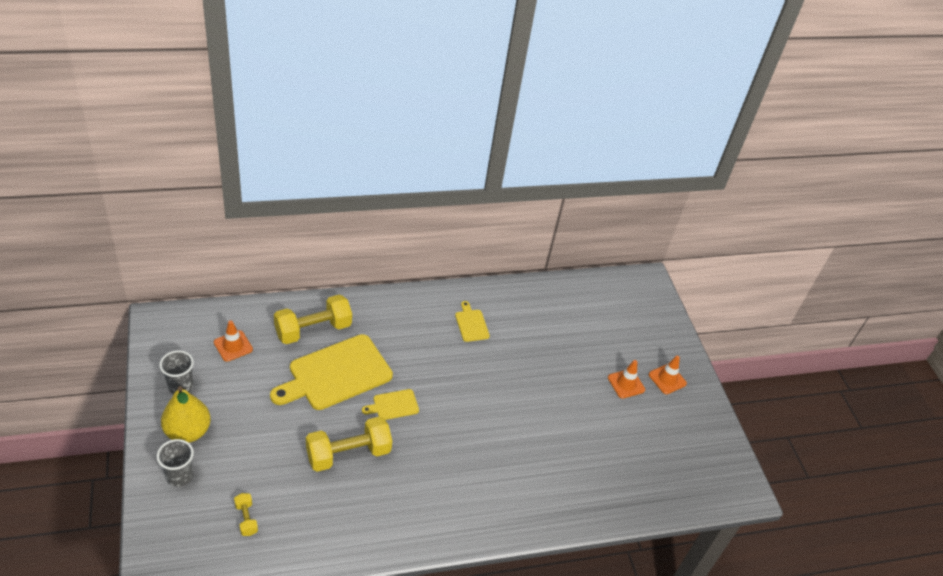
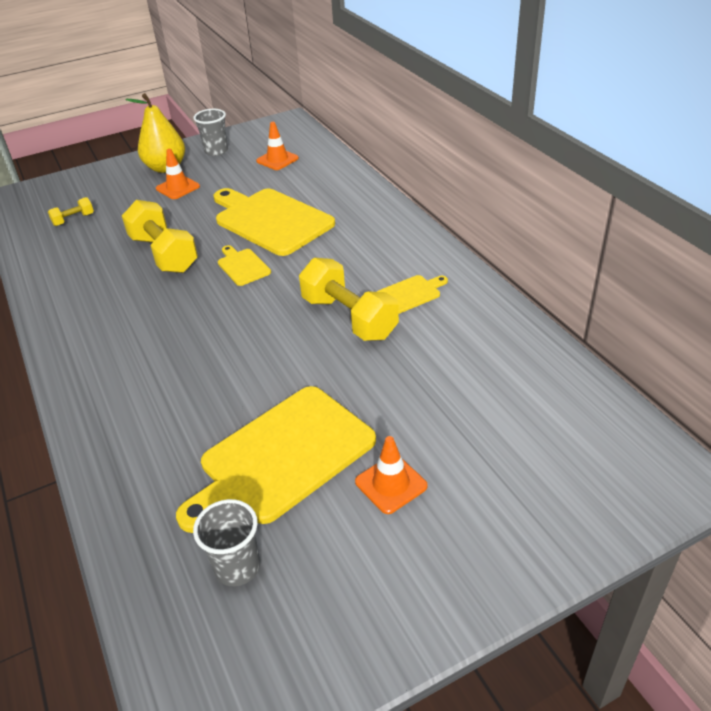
camera: 85 degrees right, 5 degrees down
grey cup [157,439,194,487] -> grey cup moved to [193,499,260,586]
yellow dumbbell [274,294,352,344] -> yellow dumbbell moved to [299,258,399,341]
orange traffic cone [649,356,687,394] -> orange traffic cone moved to [156,149,200,199]
none -> yellow cutting board [176,386,376,533]

